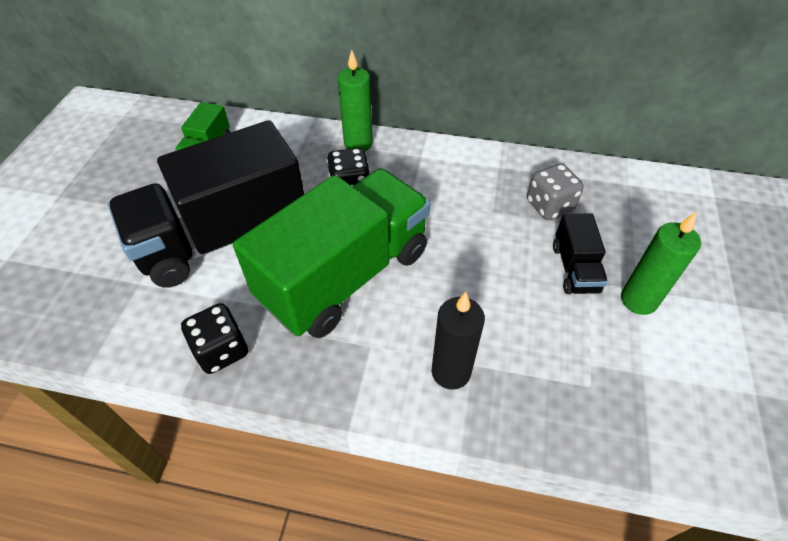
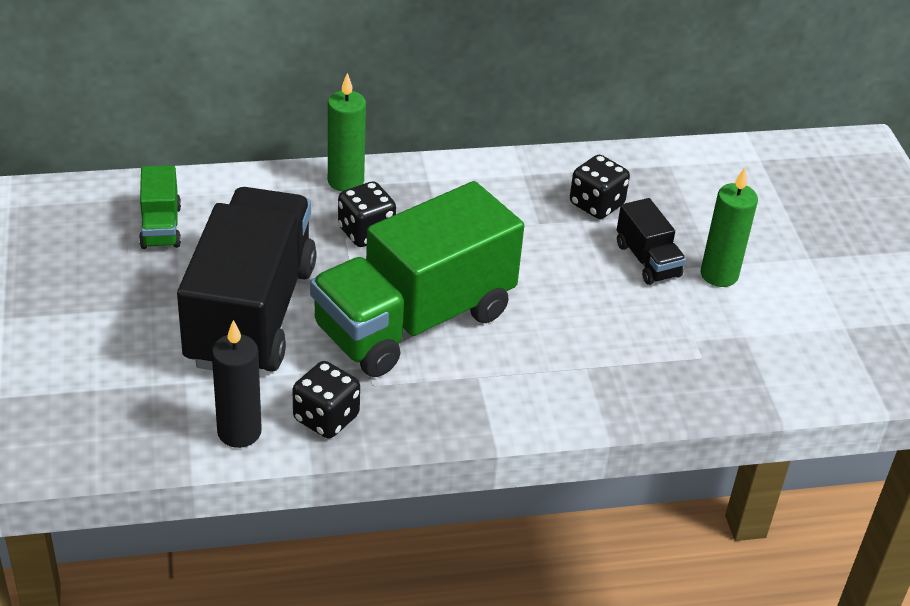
camera: 25 degrees left, 10 degrees down
black truck [108,120,304,288] -> black truck turned 150 degrees clockwise [177,187,317,372]
green truck [233,168,430,338] -> green truck turned 150 degrees counterclockwise [310,181,524,377]
black candle [431,292,485,390] -> black candle moved to [212,320,262,448]
grey dice [527,163,584,220] -> black dice [570,155,630,219]

